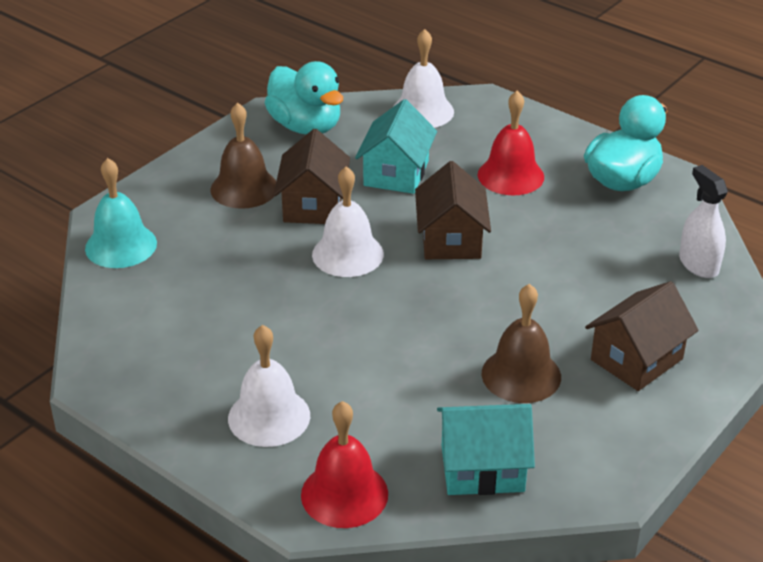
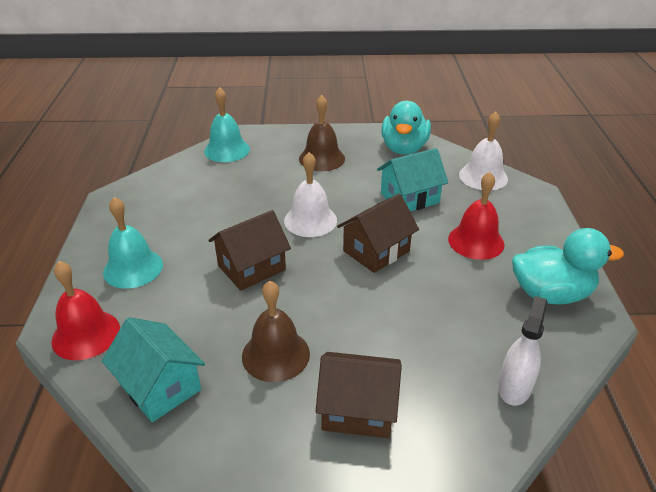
camera: 50 degrees right, 0 degrees up
white bell [228,325,310,447] -> turquoise bell [103,197,163,289]
brown house [274,129,350,224] -> brown house moved to [208,210,291,291]

